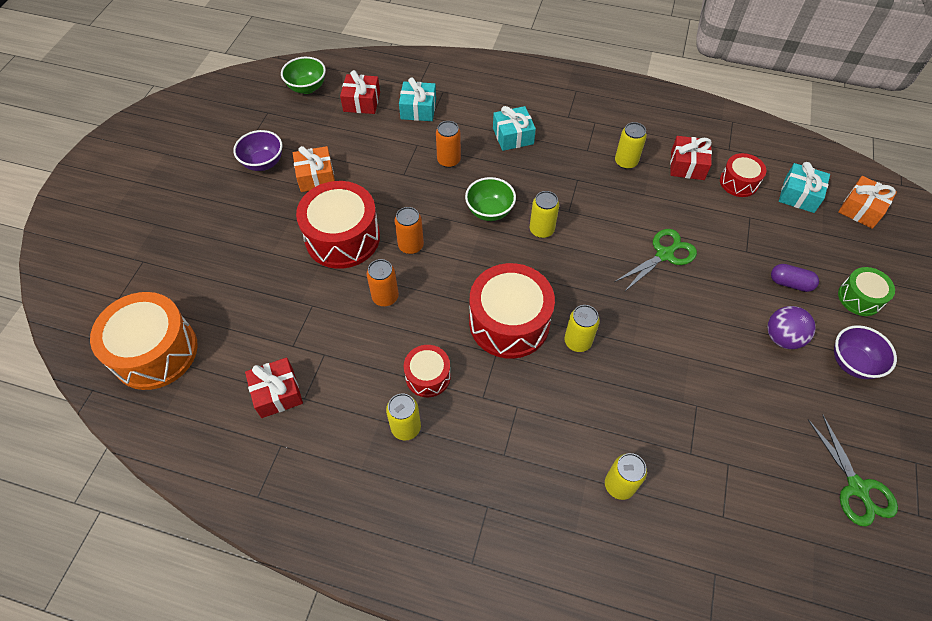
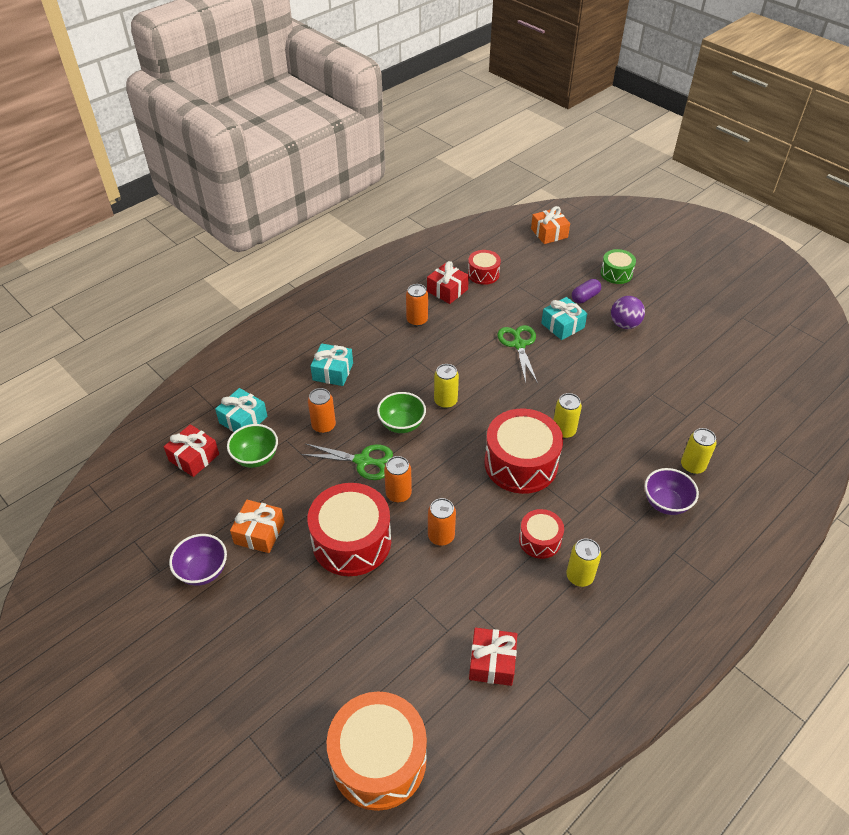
camera: 60 degrees left, 10 degrees down
green bowl [281,57,326,94] -> green bowl moved to [227,424,278,468]
yellow can [615,122,647,169] -> orange can [406,284,428,326]
turquoise gift [779,162,830,213] -> turquoise gift moved to [541,297,587,340]
green scissors [808,414,898,527] -> green scissors moved to [301,443,393,480]
purple bowl [834,325,897,379] -> purple bowl moved to [645,468,699,515]

